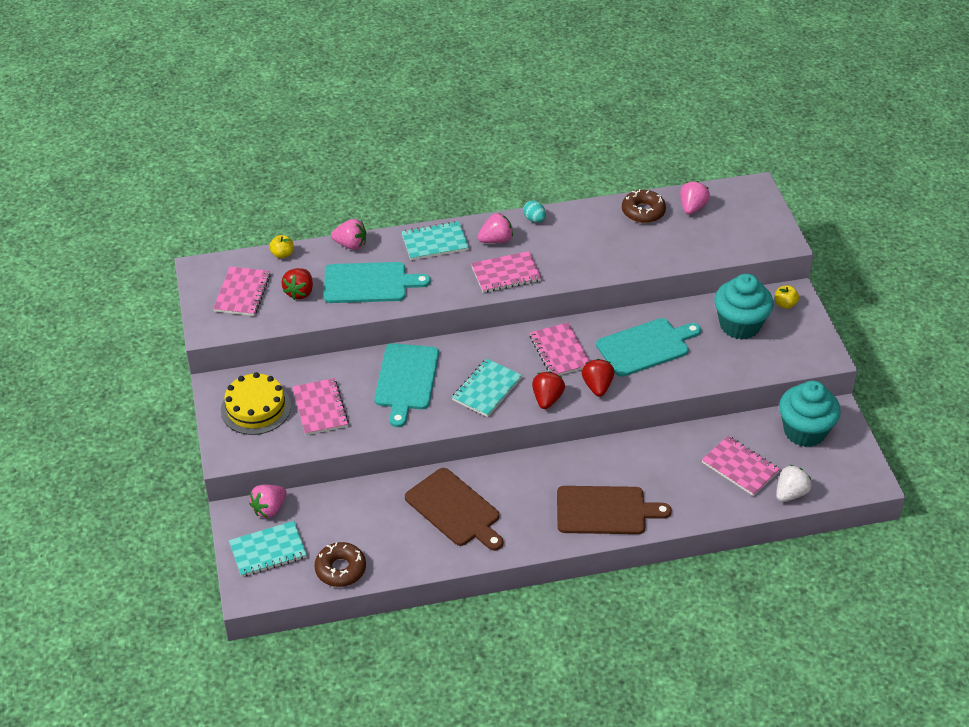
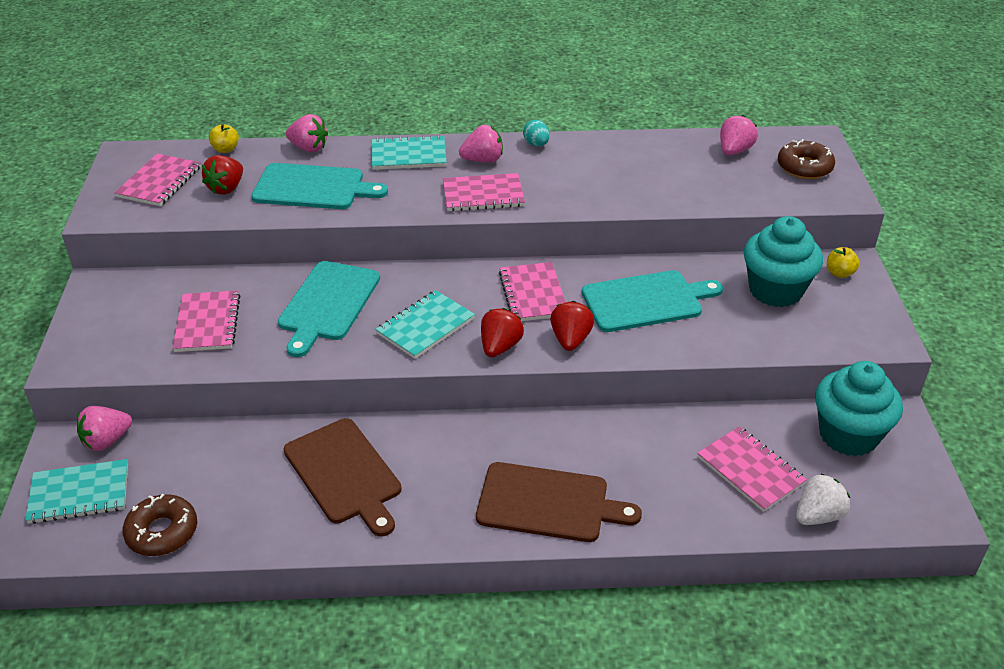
camera: 10 degrees right, 5 degrees down
yellow cake [221,372,291,435] -> none
brown donut [622,189,666,223] -> brown donut moved to [778,139,835,179]

